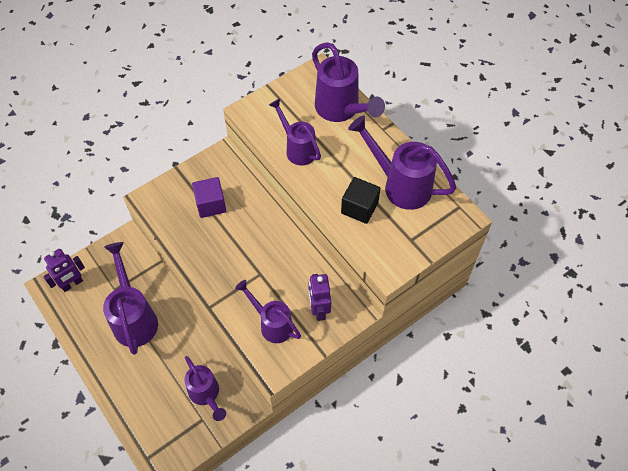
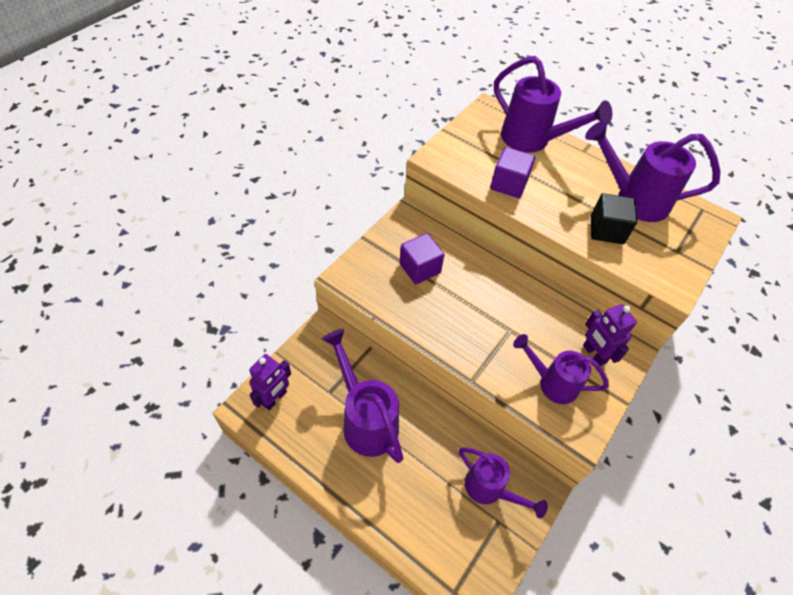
camera: 20 degrees left, 5 degrees down
purple watering can [269,99,321,166] -> purple cube [490,147,535,198]

